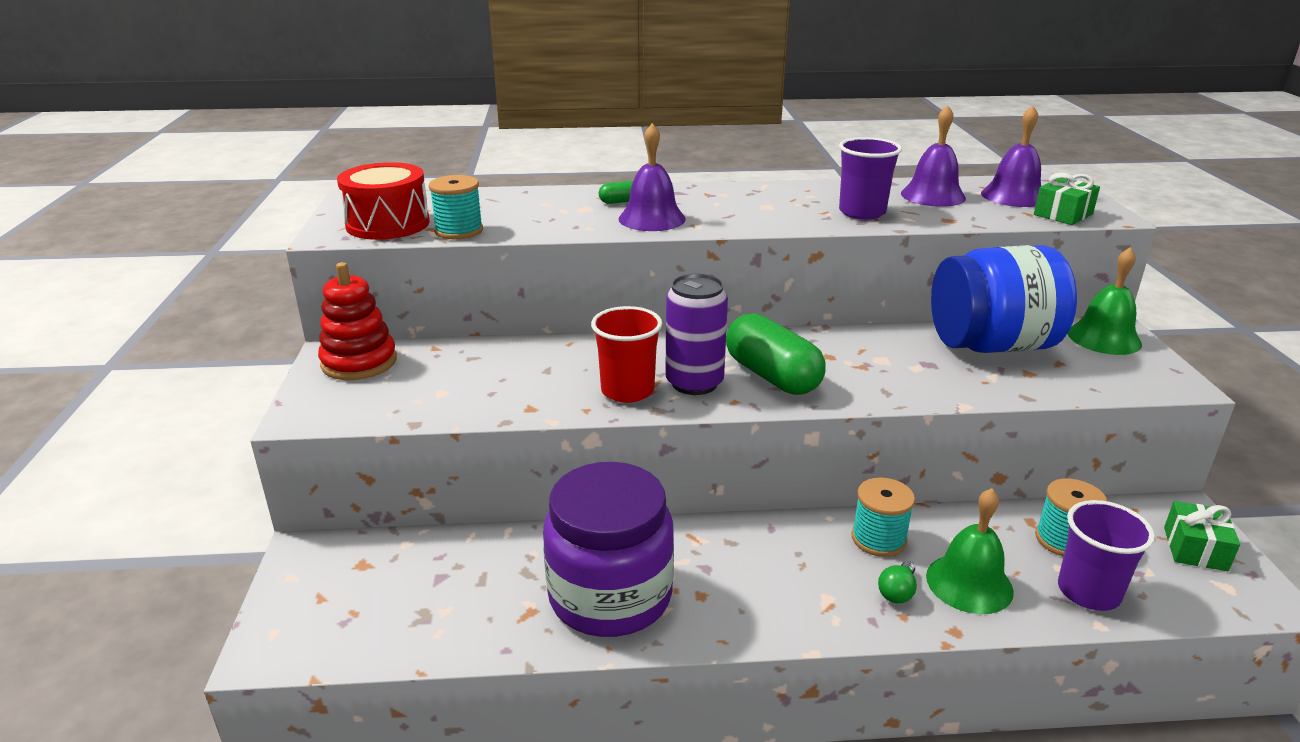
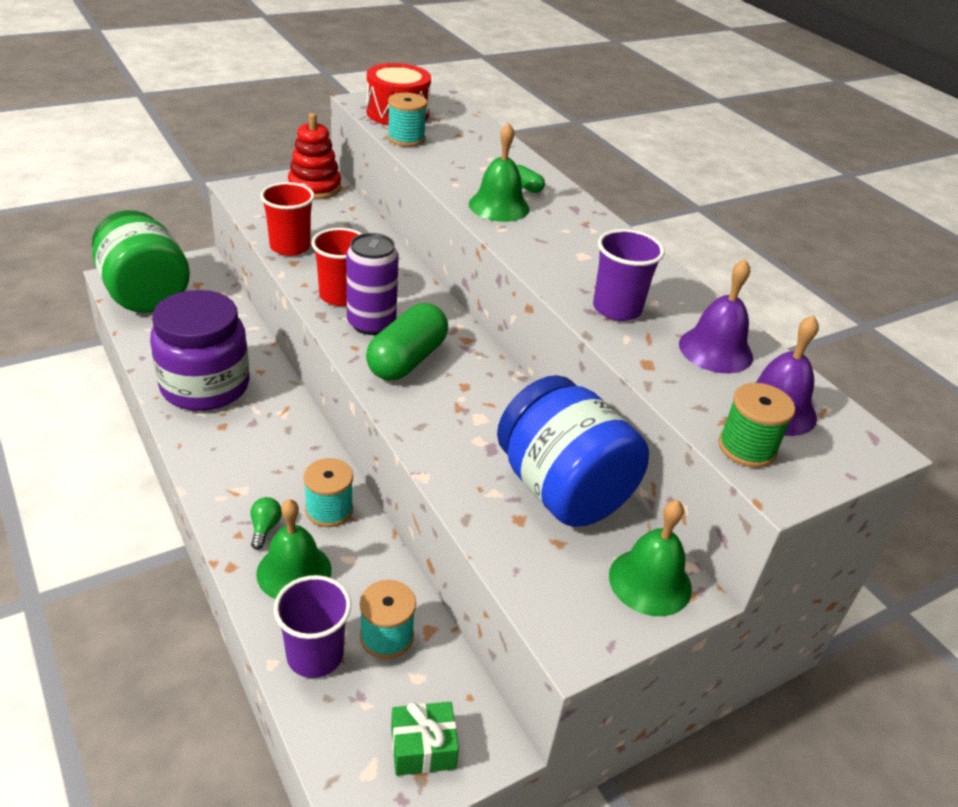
camera: 60 degrees right, 10 degrees up
purple bell [619,123,686,231] -> green bell [469,123,529,222]
green light bulb [878,561,917,604] -> green light bulb turned 90 degrees clockwise [251,497,282,550]
green gift [1034,173,1100,225] -> green spool [718,383,795,468]
none -> green jar [92,210,190,313]
none -> red cup [260,182,315,256]

